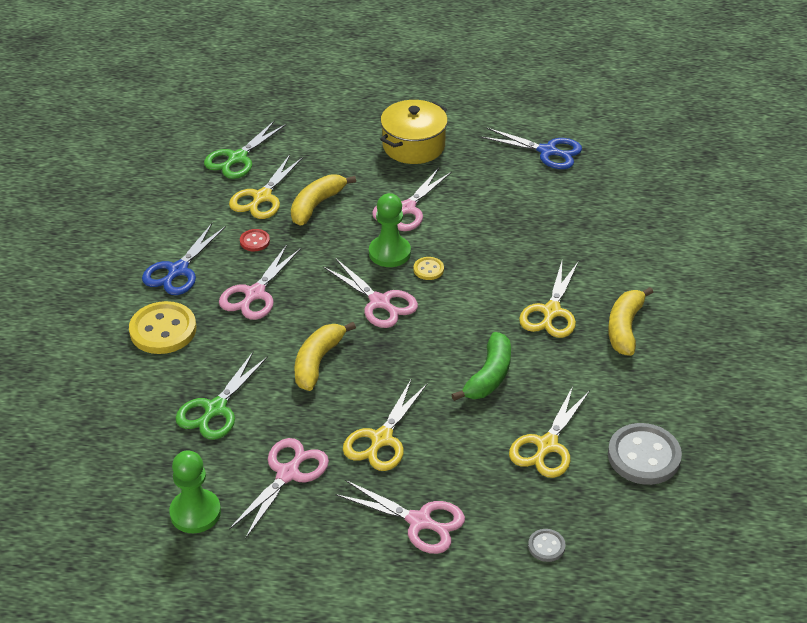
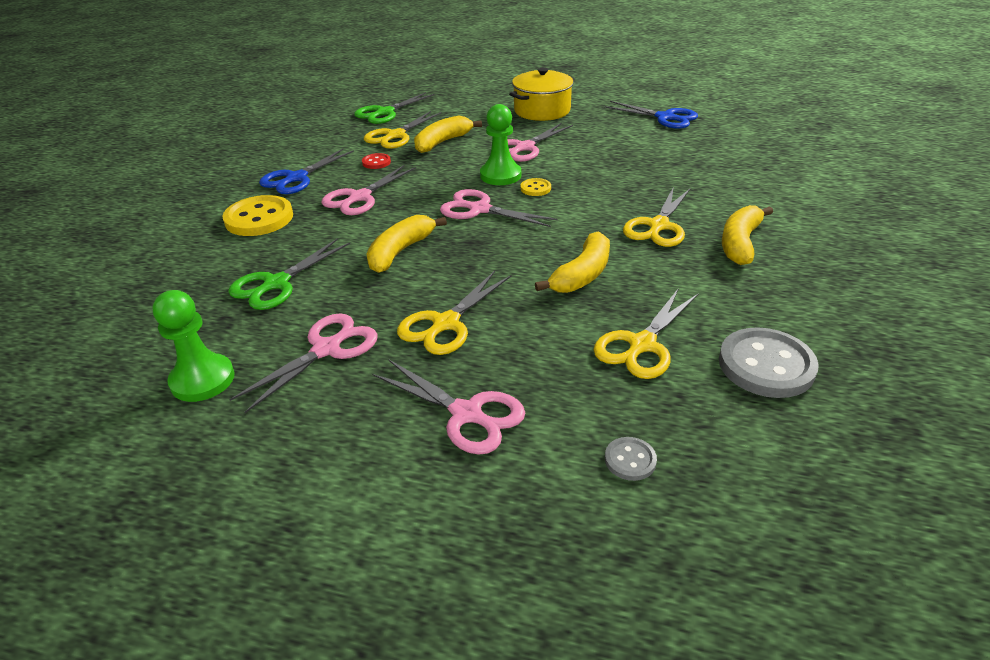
camera: 10 degrees right, 5 degrees down
pink scissors [323,258,418,328] -> pink scissors turned 150 degrees clockwise [440,189,558,227]
green banana [452,332,511,401] -> yellow banana [535,231,610,293]

